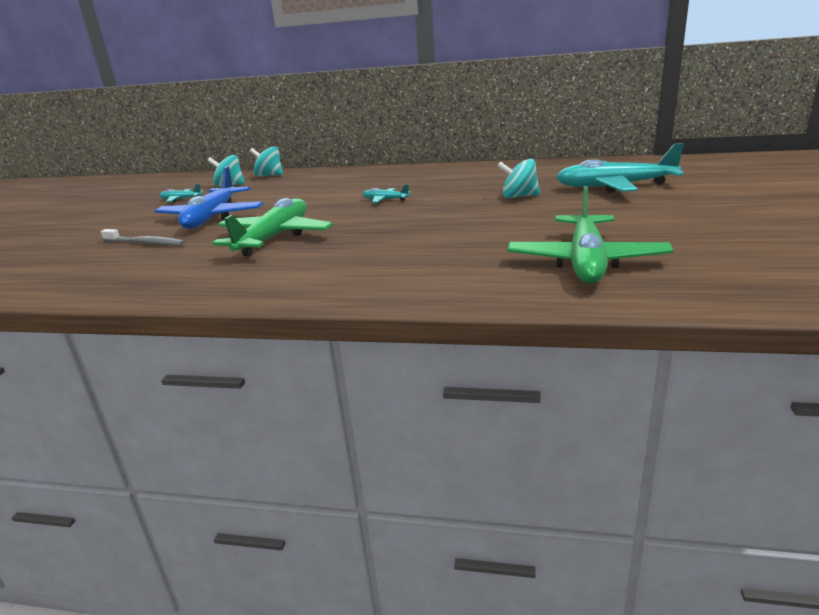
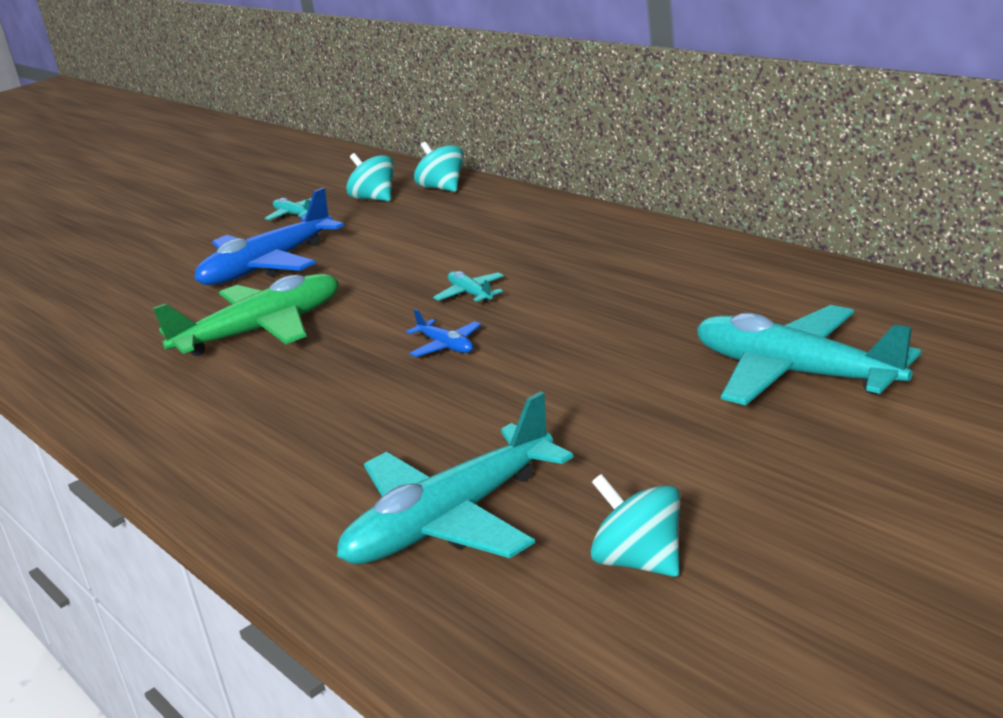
camera: 40 degrees right, 0 degrees up
grey toothbrush [101,229,185,246] -> none
turquoise spinning top [497,158,540,198] -> turquoise spinning top moved to [590,474,680,577]
green plane [508,186,674,284] -> turquoise plane [337,391,573,564]
none -> blue plane [406,309,481,357]

